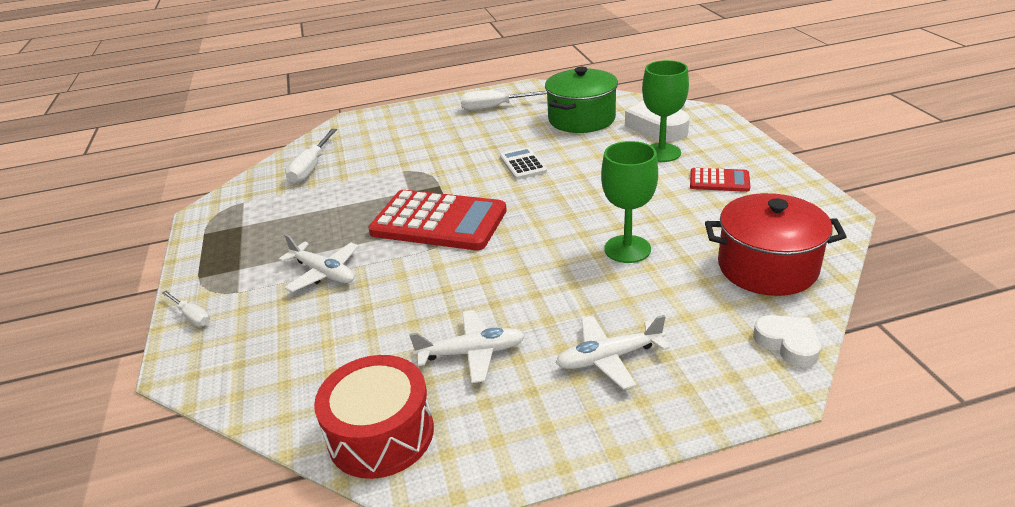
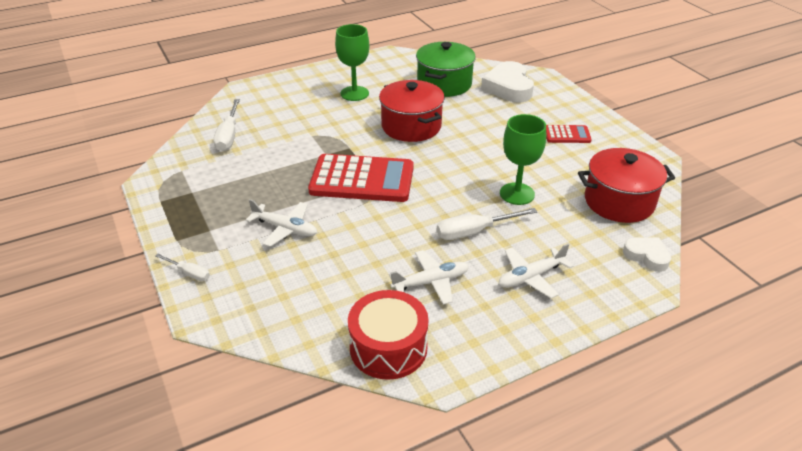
camera: 15 degrees left, 5 degrees up
white screwdriver [460,90,547,111] -> white screwdriver moved to [437,208,537,240]
white calculator [500,147,547,180] -> red pot [379,80,445,142]
green goblet [642,60,689,162] -> green goblet moved to [335,24,369,101]

